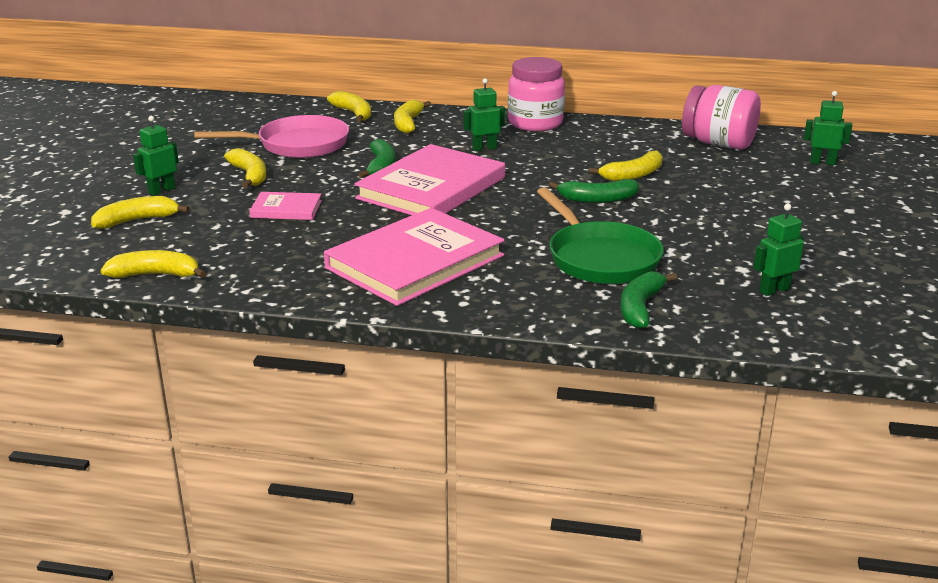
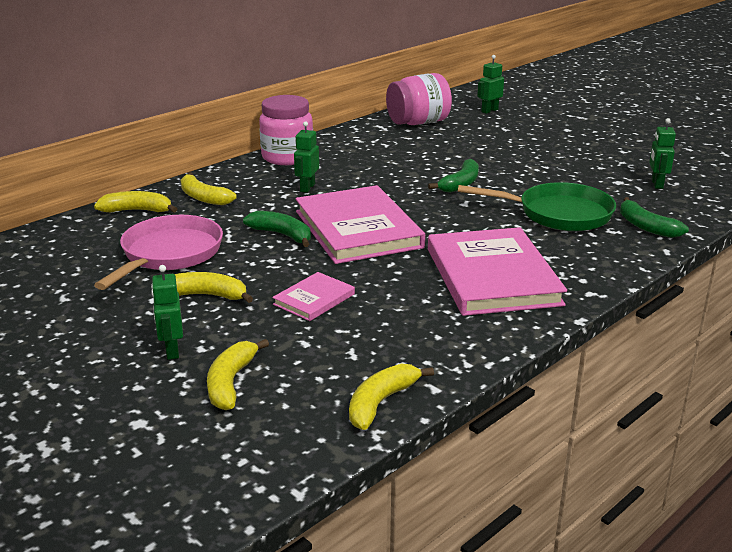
camera: 55 degrees left, 0 degrees up
yellow banana [589,150,662,181] -> none

